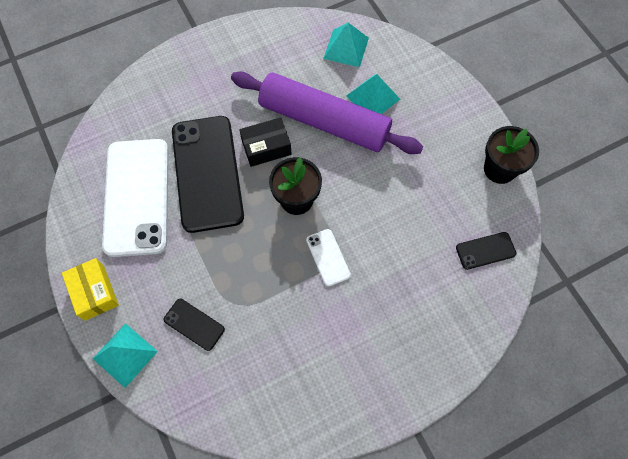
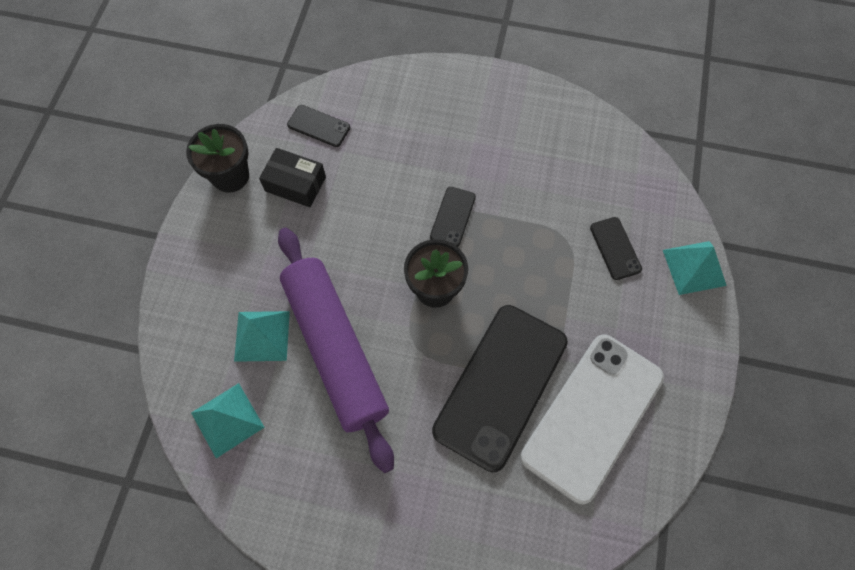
camera: 140 degrees left, 0 degrees up
yellow box [62,258,119,321] -> none
black box [239,117,292,167] -> black box moved to [259,148,326,207]
white phone [306,229,351,287] -> black phone [430,187,476,247]

